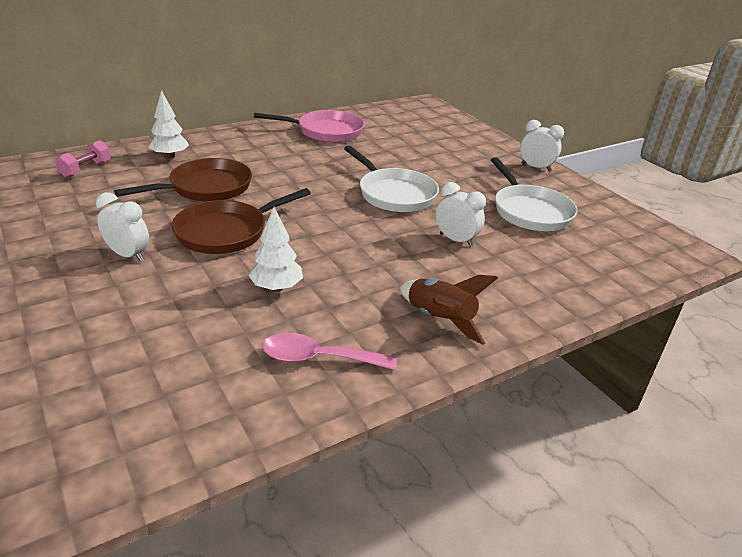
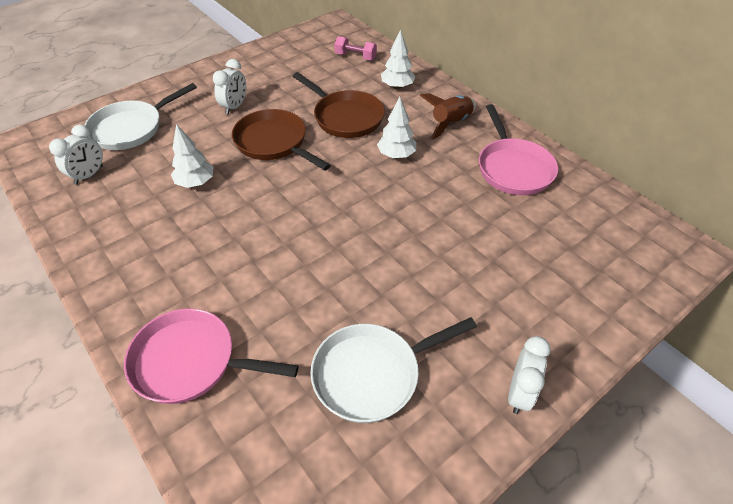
camera: 85 degrees right, 15 degrees up
pink spoon [262,333,397,370] -> none
white pan [344,146,439,212] -> white pan moved to [85,83,197,150]
brown rocket [400,275,498,345] -> brown rocket moved to [420,93,476,140]
white clock [436,182,486,247] -> white clock moved to [49,125,103,185]
none -> pink pan [124,308,299,404]
none -> white tree [377,97,416,158]

